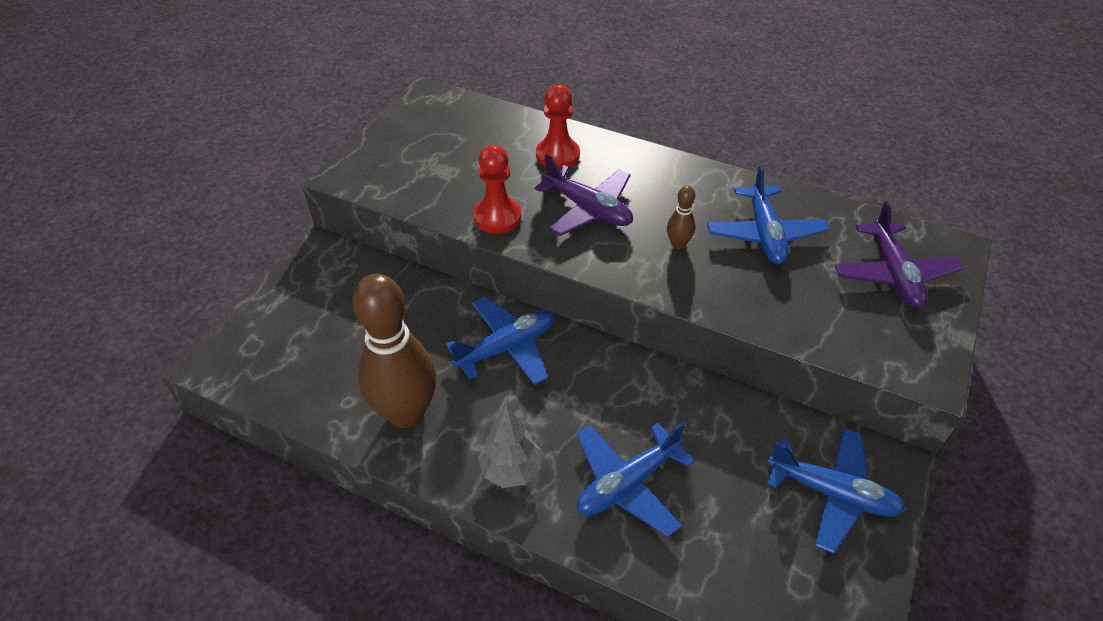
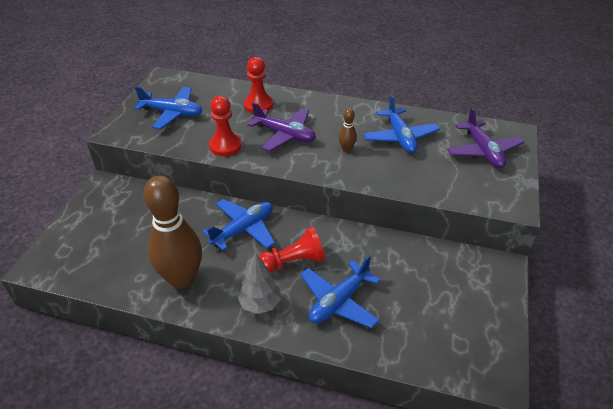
camera: 10 degrees left, 5 degrees down
blue plane [767,428,905,554] -> blue plane moved to [134,86,202,129]
none -> red pawn [259,226,325,273]

